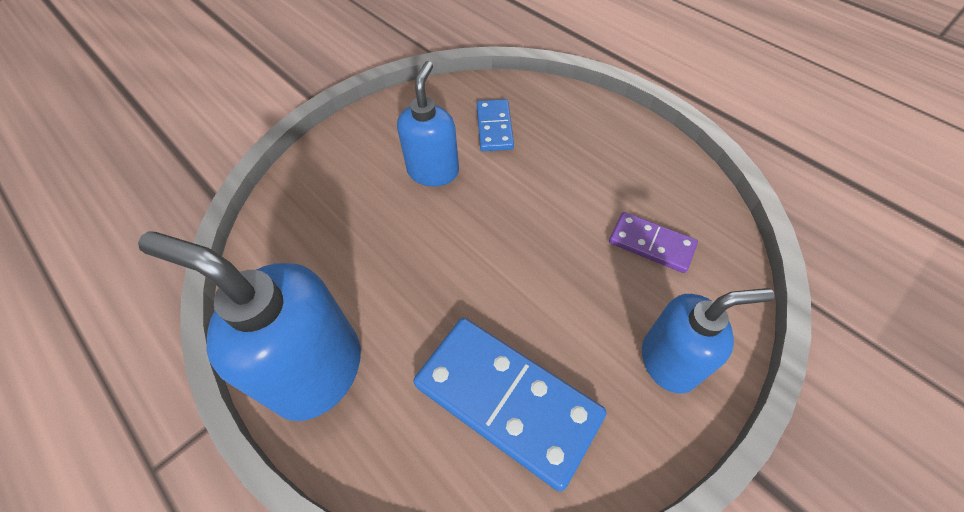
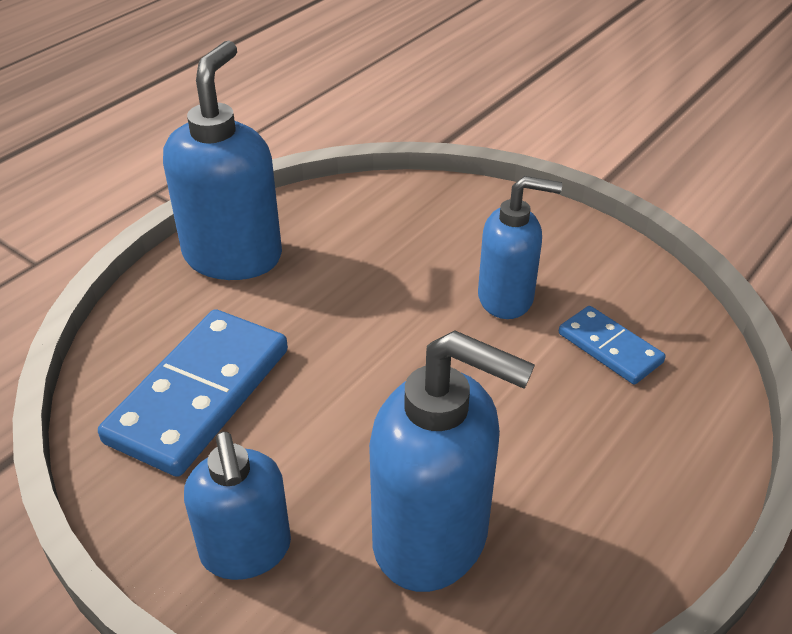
camera: 80 degrees right, 15 degrees down
blue domino [477,99,514,151] -> blue domino turned 60 degrees clockwise [559,306,666,385]
purple domino [609,212,698,273] -> blue soap dispenser [369,330,535,592]

